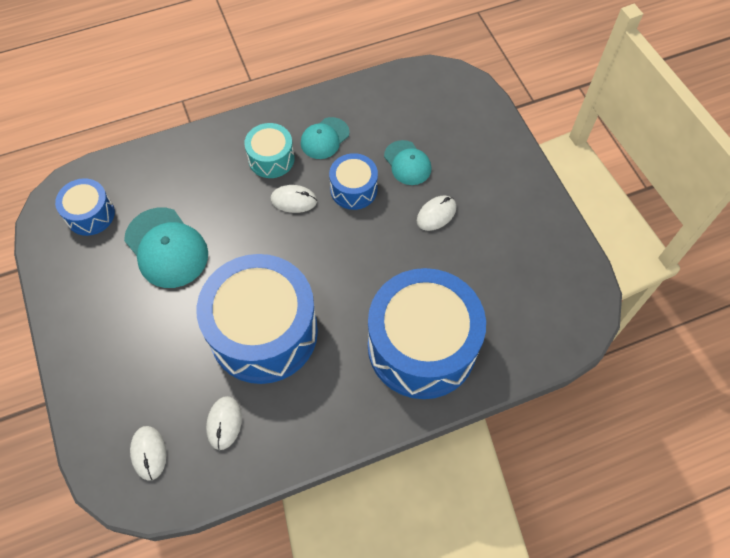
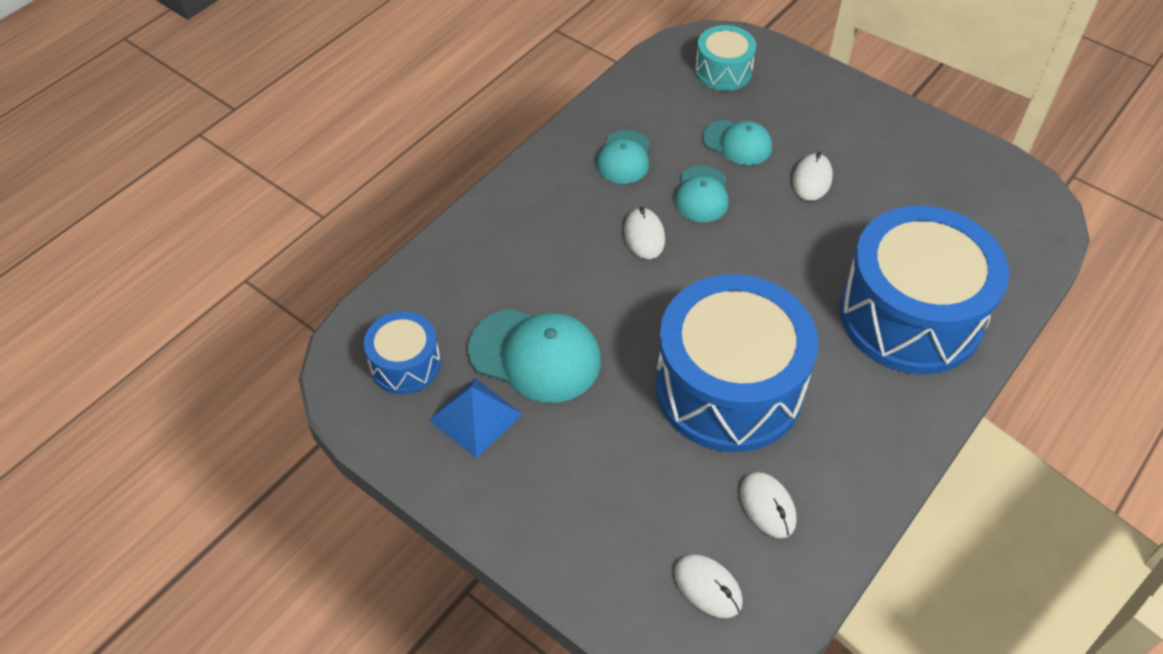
camera: 30 degrees left, 10 degrees down
turquoise drum [244,123,295,178] -> turquoise drum moved to [695,25,756,91]
white mouse [271,185,317,213] -> white mouse turned 75 degrees counterclockwise [624,207,665,259]
blue drum [329,153,378,210] -> turquoise cap [674,166,729,222]
none -> blue pyramid [429,378,523,458]

